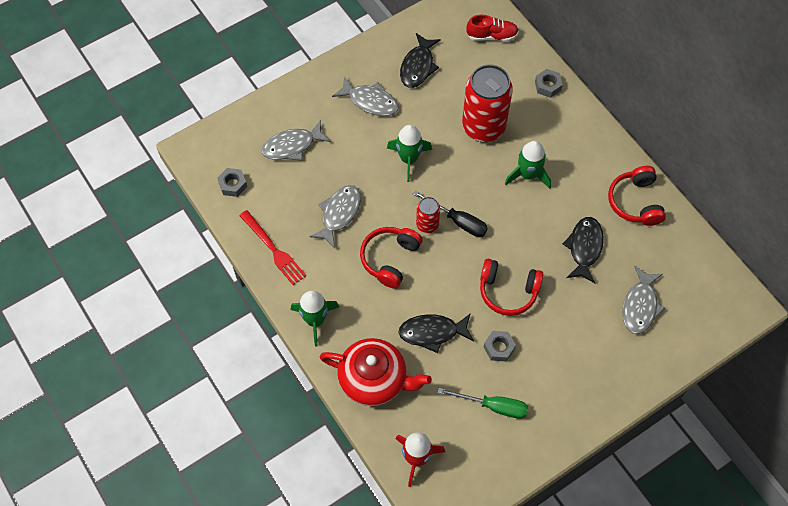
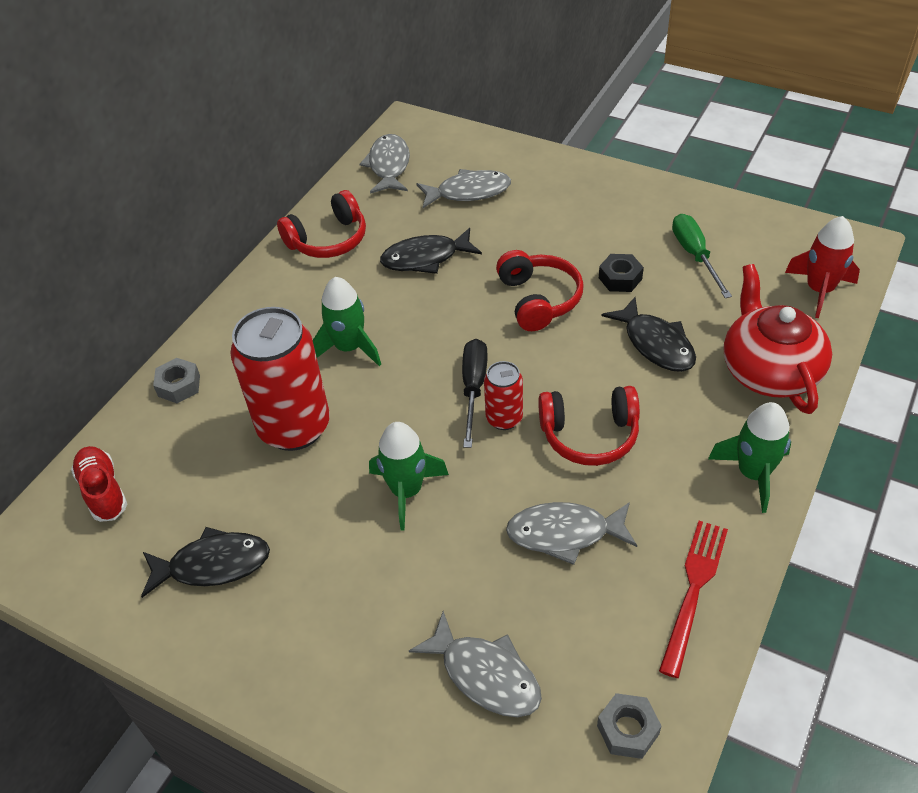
camera: 115 degrees left, 15 degrees down
grey fish [332,76,399,116] -> grey fish moved to [360,134,410,194]
grey nut [484,331,516,361] -> black nut [599,254,644,292]

